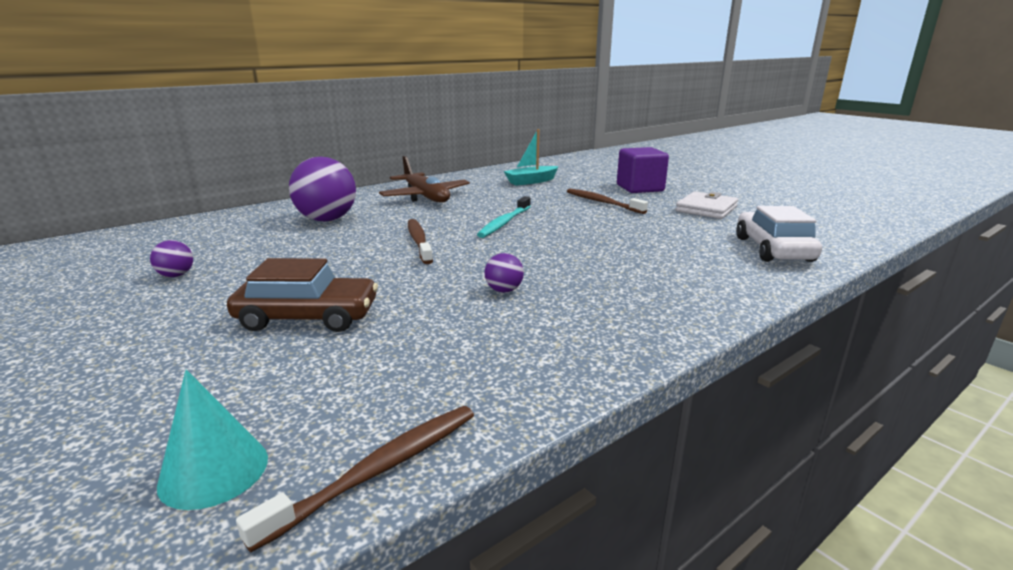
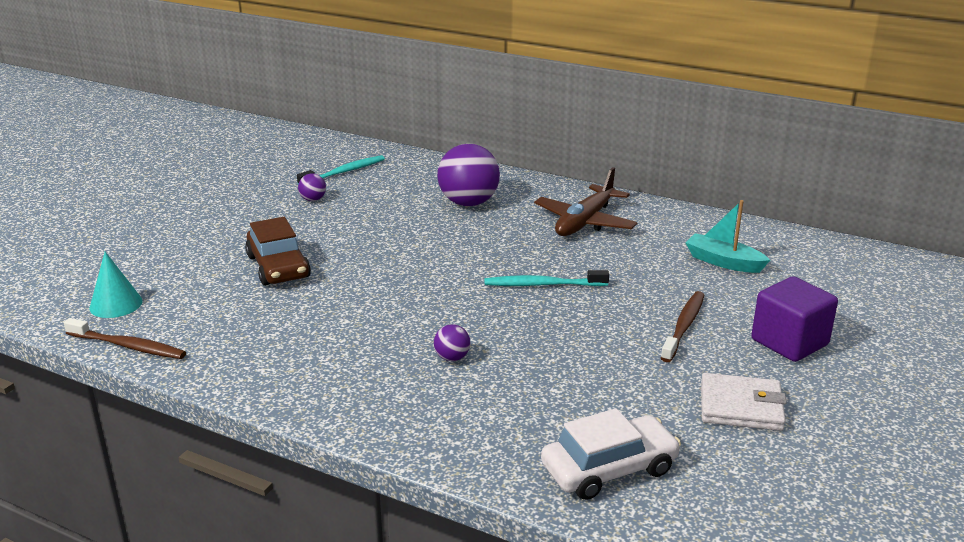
camera: 65 degrees right, 5 degrees up
brown toothbrush [408,219,433,264] -> none
purple ball [484,253,524,292] -> purple ball moved to [434,324,470,361]
none -> turquoise toothbrush [297,155,385,184]

